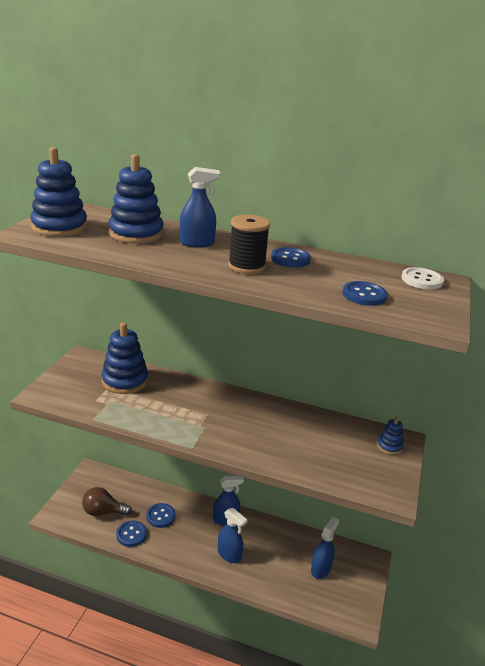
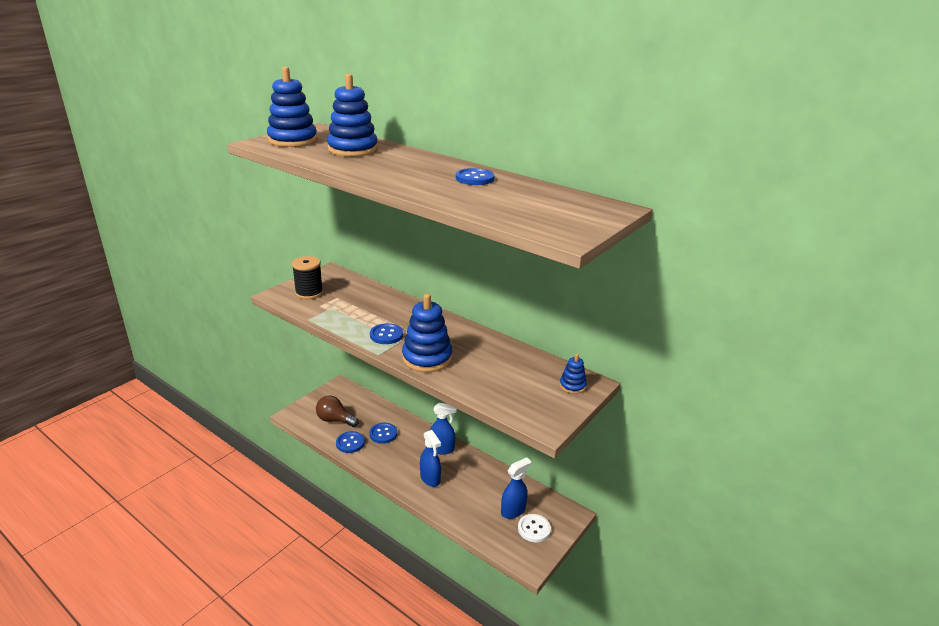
camera: 20 degrees right, 0 degrees up
blue stacking toy [101,322,148,394] -> blue stacking toy moved to [402,294,452,372]
blue spray bottle [180,167,220,247] -> none
black spool [228,214,270,274] -> black spool moved to [292,256,323,299]
blue button [343,281,387,306] -> blue button moved to [370,323,403,344]
white button [402,267,444,289] -> white button moved to [518,514,551,542]

